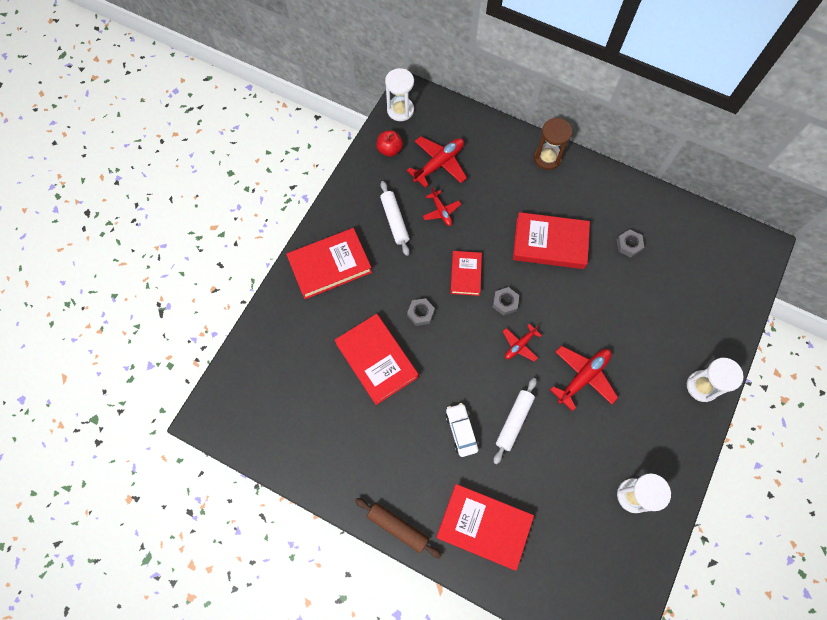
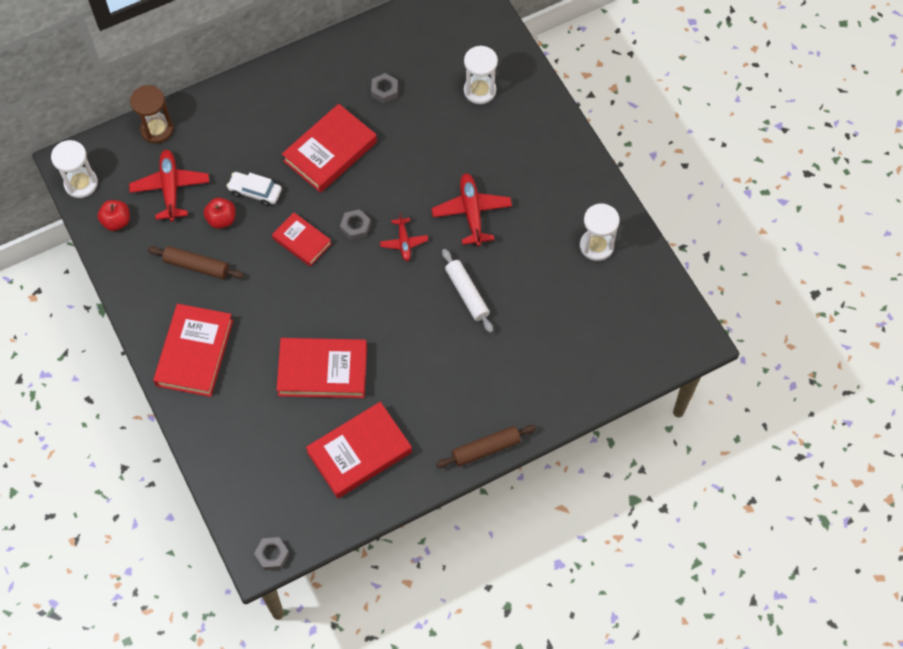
camera: 55 degrees left, 5 degrees down
white rolling pin [380,181,410,256] -> brown rolling pin [148,246,244,279]
grey nut [407,298,435,326] -> grey nut moved to [254,537,289,570]
red plane [423,187,461,226] -> red apple [204,198,236,229]
red book [436,484,534,571] -> red book moved to [306,402,412,498]
white car [445,403,479,457] -> white car moved to [227,172,282,206]
brown hourglass [534,118,572,170] -> brown hourglass moved to [130,85,174,143]
white hourglass [687,358,744,402] -> white hourglass moved to [464,46,498,104]

